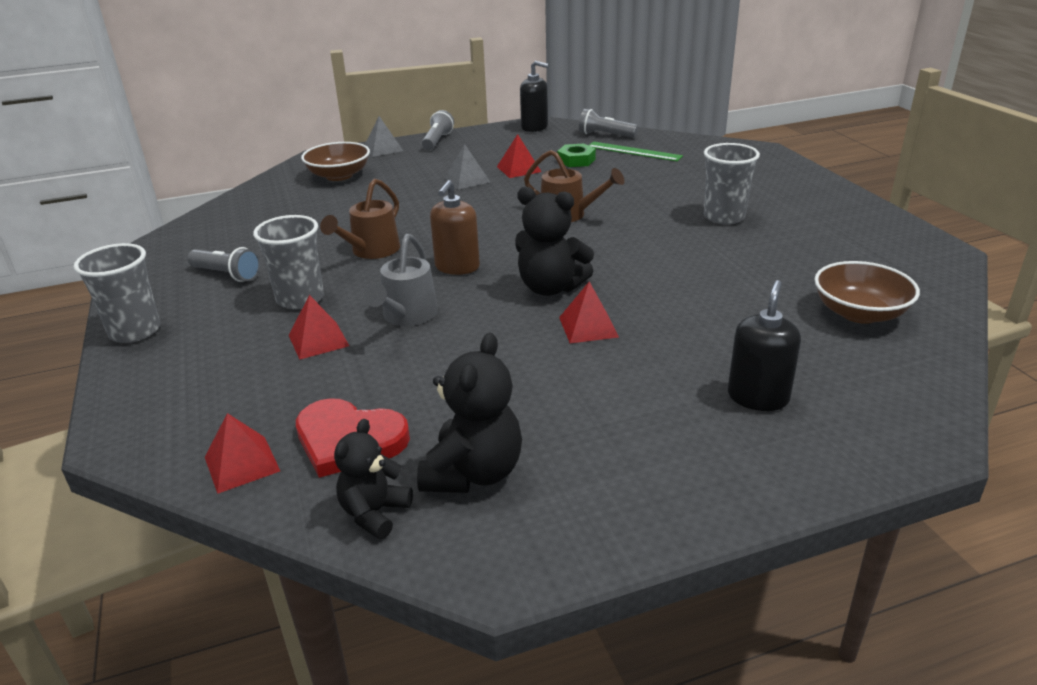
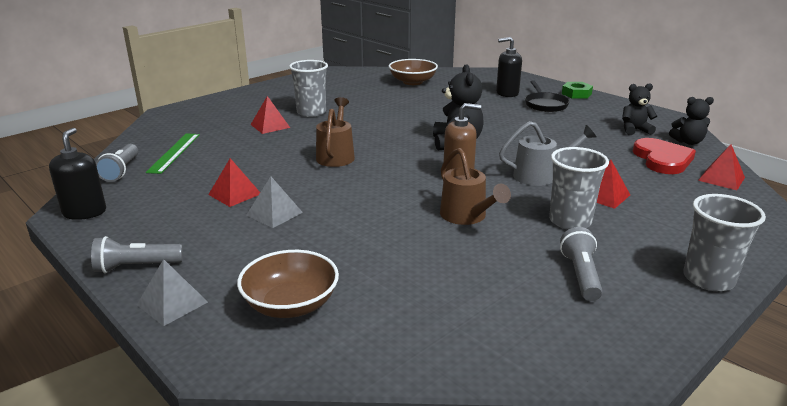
camera: 115 degrees left, 5 degrees down
brown watering can [320,179,400,259] -> brown watering can turned 60 degrees clockwise [440,148,511,225]
black teddy bear [417,333,522,493] -> black teddy bear [622,83,657,135], size x0.64
green nut [557,144,596,167] -> green nut moved to [562,82,593,99]
red pyramid [559,281,619,343] -> red pyramid moved to [251,96,290,134]
none -> black pan [525,80,570,112]

